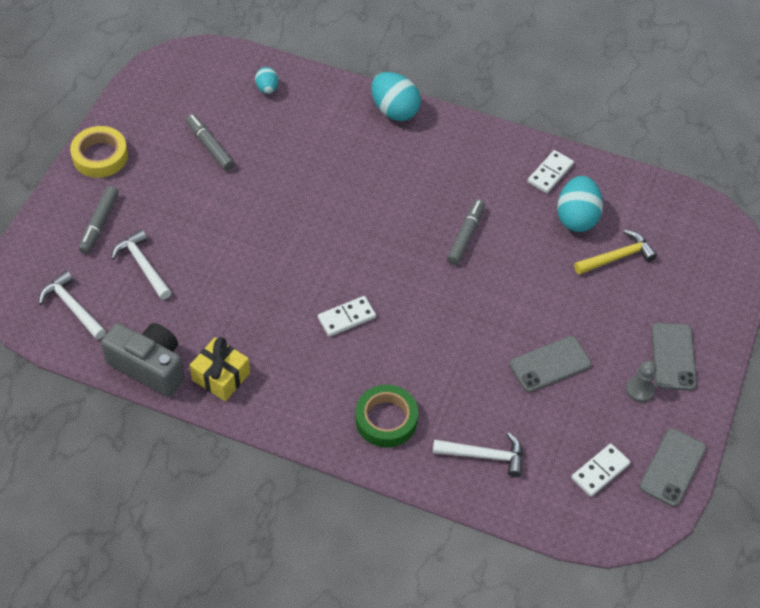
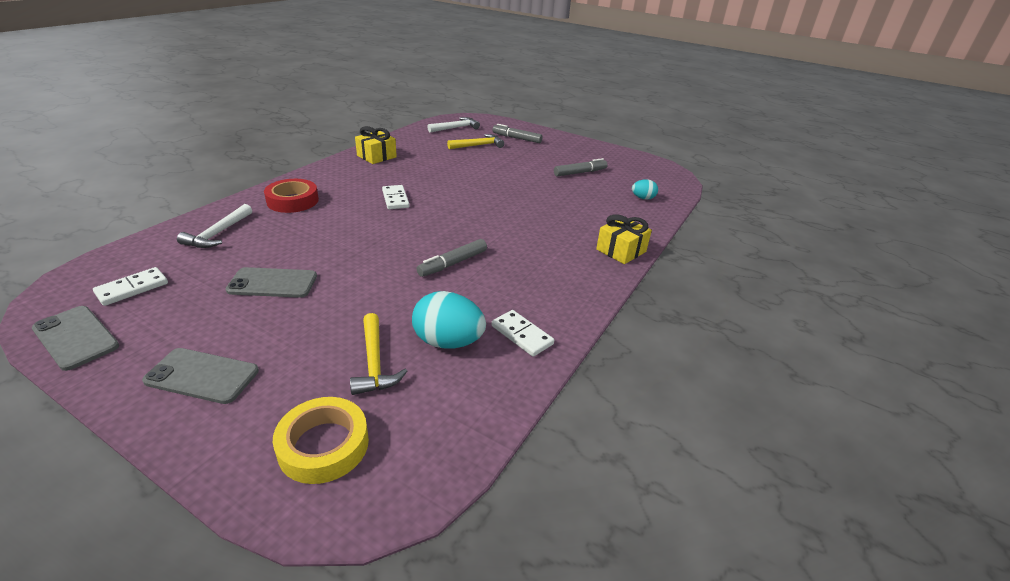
camera: 100 degrees right, 20 degrees down
yellow tape [70,126,128,178] -> yellow tape moved to [273,397,369,484]
grey camera [101,323,185,397] -> none
white hammer [111,230,172,300] -> yellow hammer [447,134,504,149]
green tape [355,385,418,447] -> red tape [264,179,319,213]
turquoise egg [371,72,421,121] -> yellow gift [596,214,652,264]
grey marker [447,199,485,265] -> grey marker turned 105 degrees clockwise [417,239,487,277]
grey phone [509,336,591,393] -> grey phone turned 75 degrees counterclockwise [226,267,317,298]
white domino [571,444,630,497] -> white domino turned 75 degrees clockwise [93,267,168,306]
grey pawn [626,361,657,402] -> none

